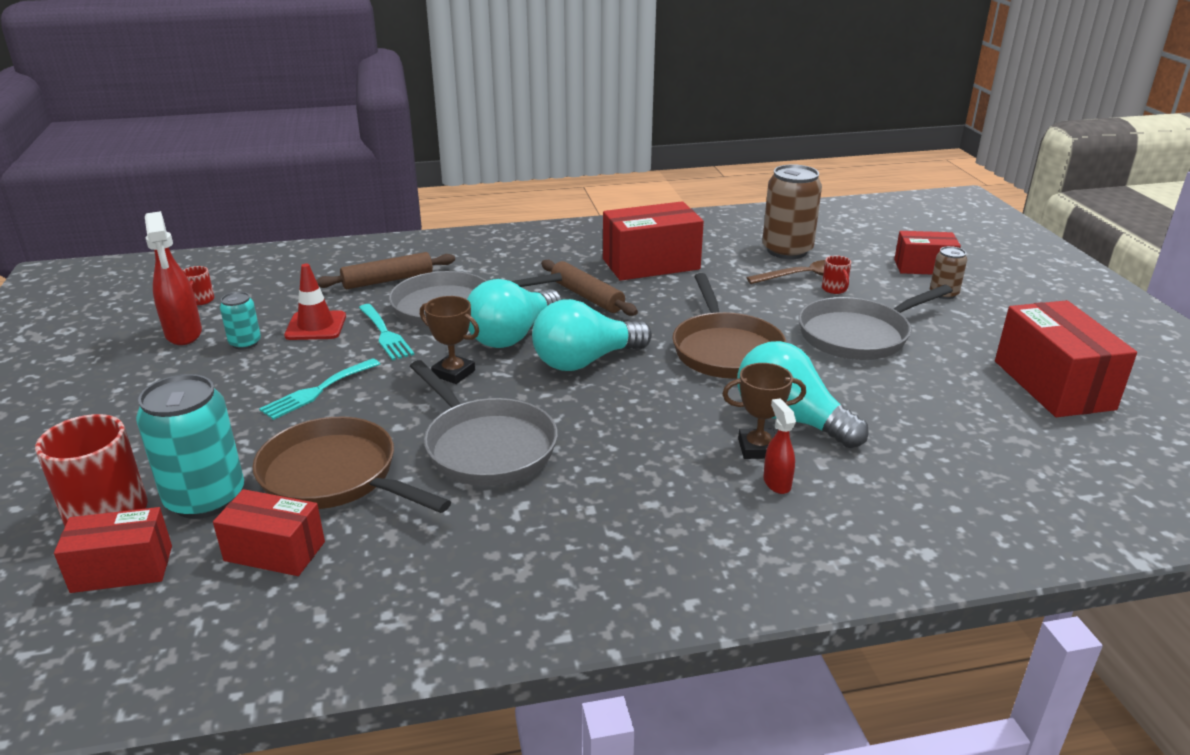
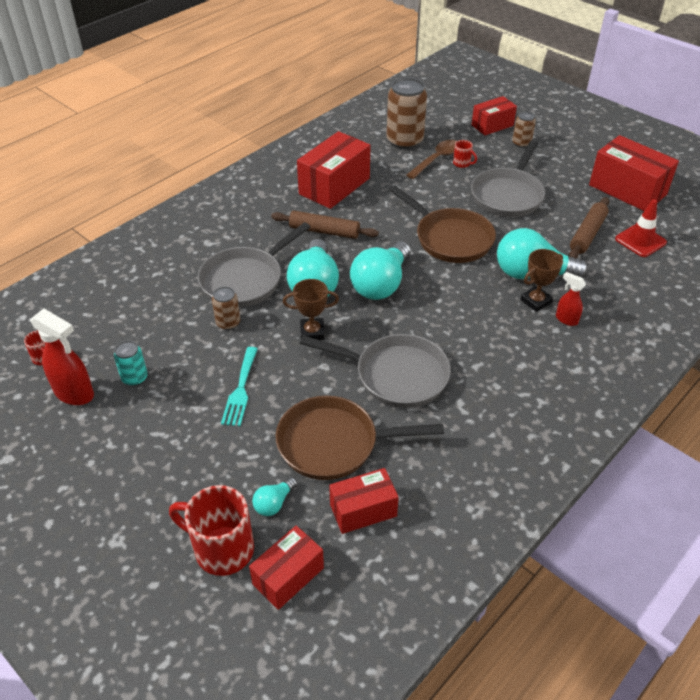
camera: 35 degrees left, 15 degrees up
turquoise can [136,374,244,519] -> turquoise light bulb [252,477,297,516]
red traffic cone [284,264,346,340] -> red traffic cone moved to [615,199,667,257]
brown rolling pin [316,252,455,289] -> brown rolling pin moved to [568,197,609,258]
turquoise fork [359,304,414,360] -> brown can [212,286,240,330]

